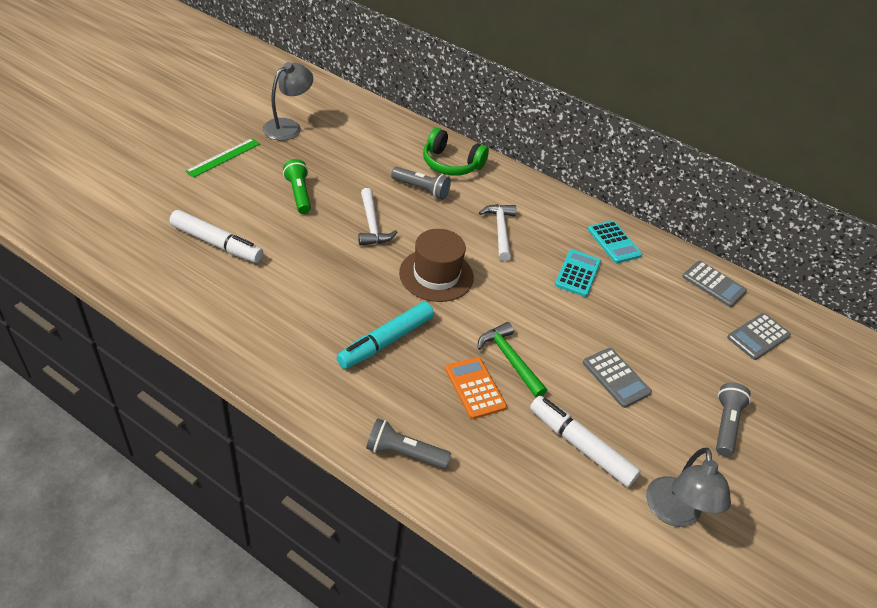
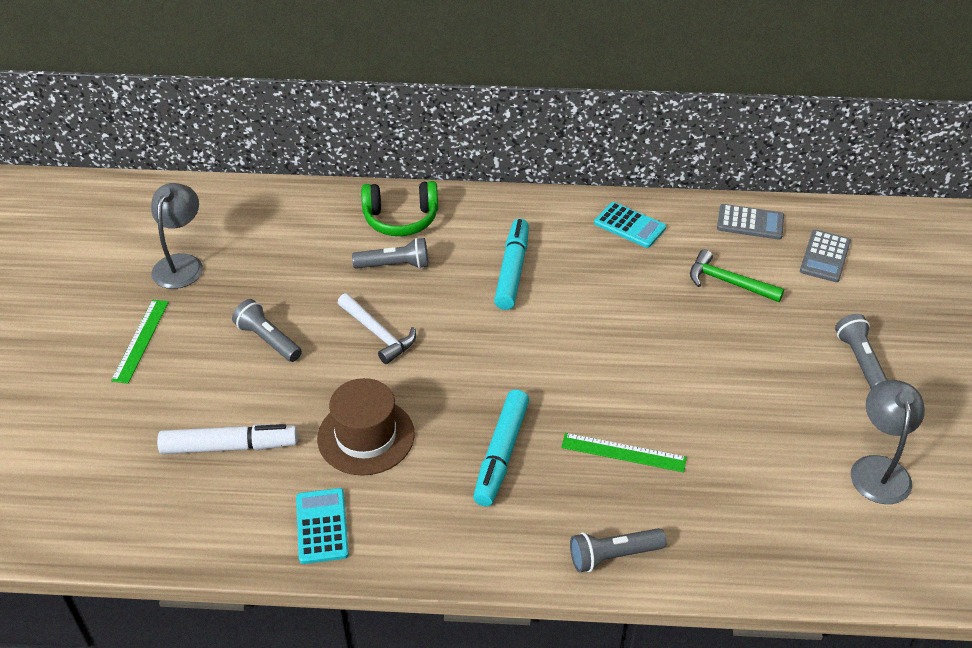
camera: 25 degrees left, 0 degrees up
green flashlight [283,159,311,214] -> grey flashlight [232,299,302,362]
brown hat [399,229,474,302] -> brown hat moved to [317,378,415,476]
orange calculator [445,357,507,419] -> green ruler [561,433,687,472]
green hammer [477,322,547,398] -> green hammer moved to [690,250,784,302]
white hammer [479,204,516,261] -> turquoise marker [494,219,529,310]
white marker [530,396,641,487] -> none
turquoise calculator [555,249,601,297] -> turquoise calculator moved to [296,488,349,564]
grey calculator [583,348,652,408] -> none
grey lamp [646,448,731,527] -> grey lamp turned 150 degrees counterclockwise [851,380,925,504]

